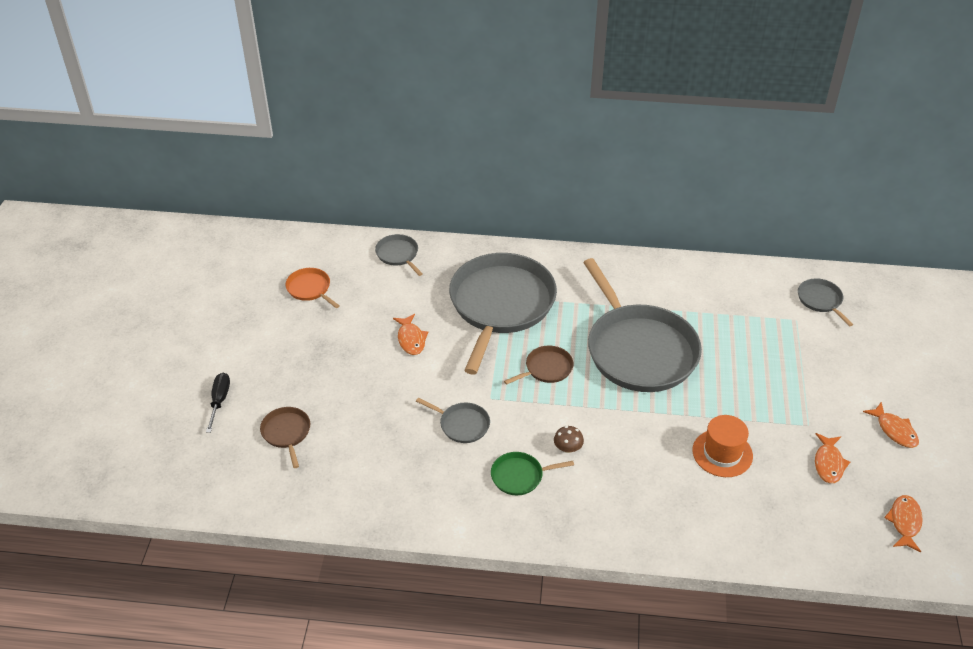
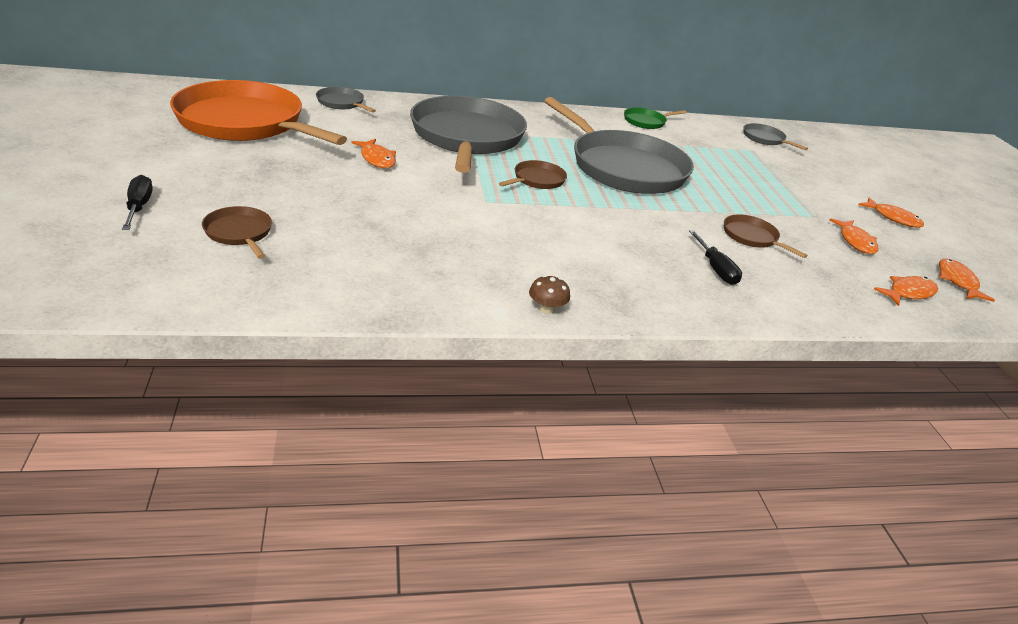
camera: 20 degrees left, 10 degrees down
orange pan [286,268,340,308] -> orange pan [170,80,347,145], size x2.39
grey pan [416,398,490,443] -> none
green pan [491,452,574,495] -> green pan moved to [624,107,687,129]
brown mushroom [554,426,584,453] -> brown mushroom moved to [529,275,570,314]
orange hat [693,415,753,477] -> brown pan [724,214,808,258]
none -> black screwdriver [689,230,742,285]
none -> orange fish [874,276,938,306]

